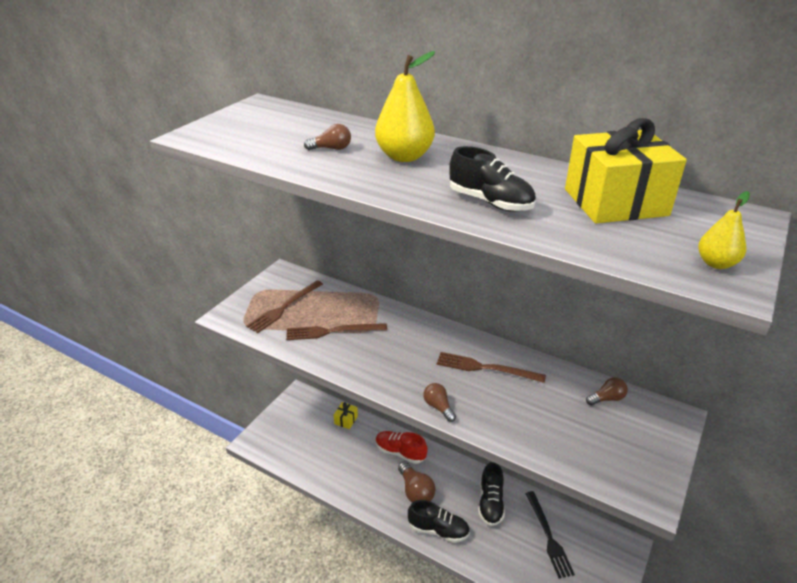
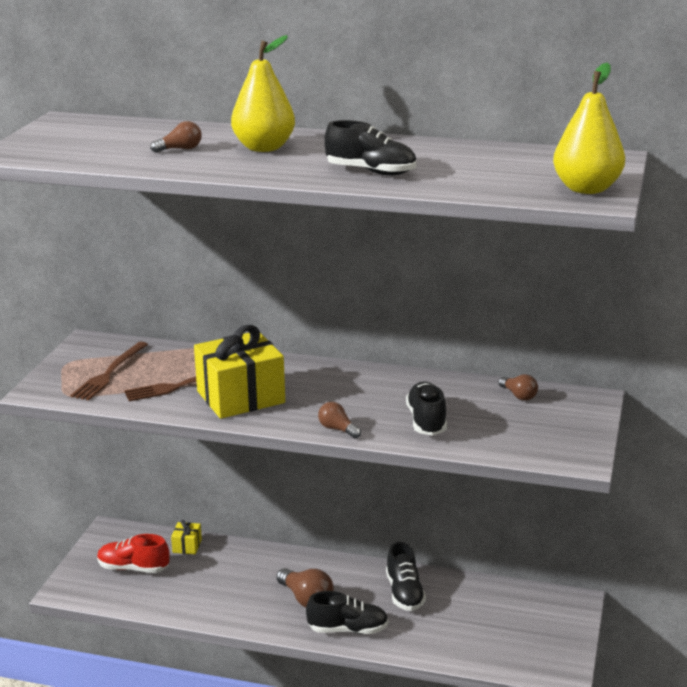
camera: 15 degrees left, 10 degrees down
red shoe [375,431,428,464] -> red shoe moved to [97,534,169,573]
brown fork [437,352,546,383] -> none
black fork [525,491,575,579] -> none
yellow gift [565,118,687,223] -> yellow gift moved to [194,325,285,419]
brown light bulb [586,377,628,405] -> brown light bulb turned 90 degrees clockwise [498,374,538,401]
yellow pear [698,191,750,269] -> yellow pear [553,63,625,194], size x1.82
none -> black shoe [406,382,447,436]

